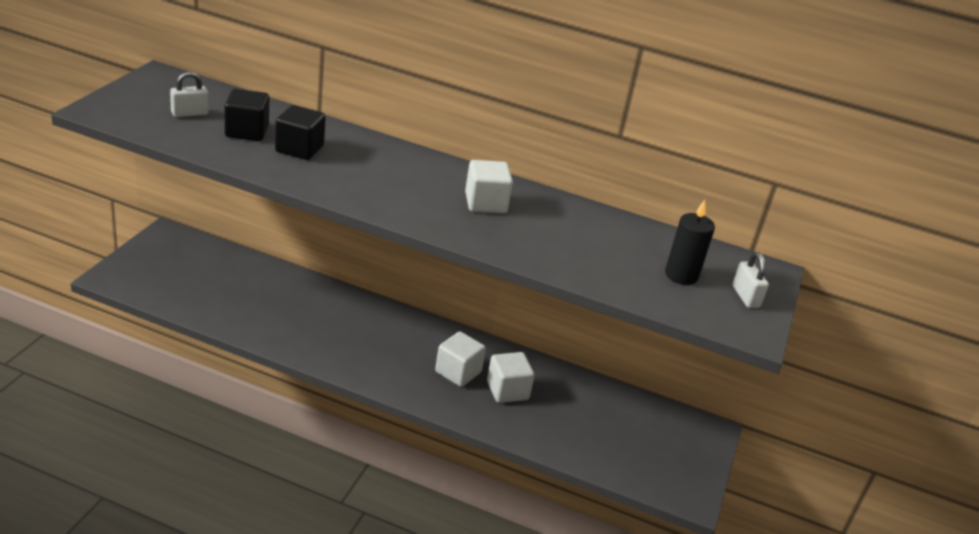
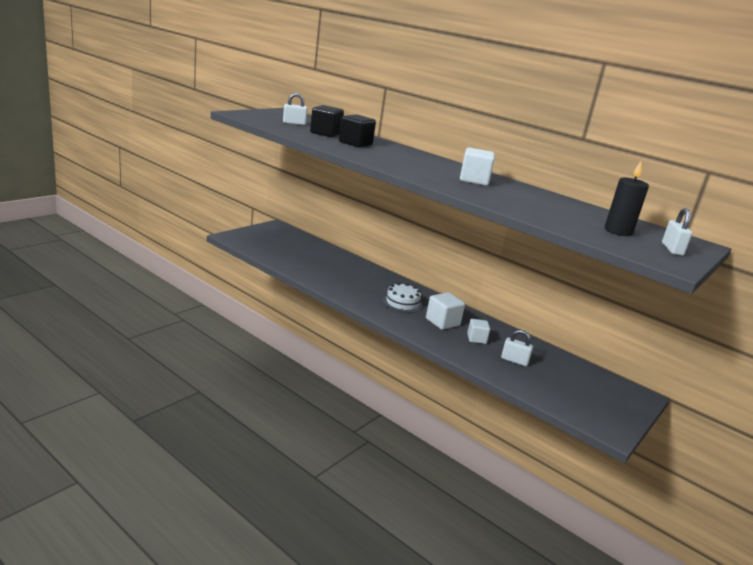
camera: 20 degrees right, 10 degrees down
white cube [487,352,535,403] -> white cube [467,319,490,344], size x0.66
none -> white cake [383,282,423,313]
none -> white padlock [501,330,533,366]

